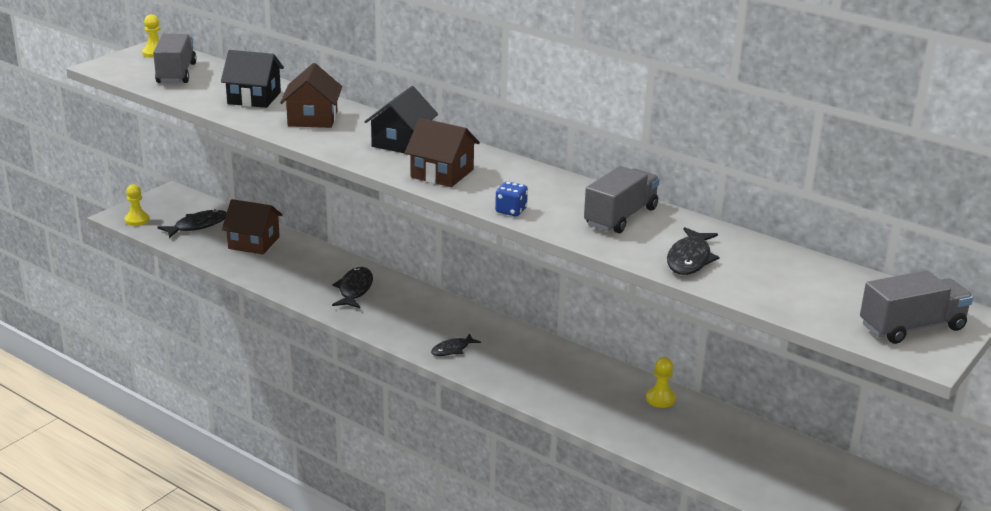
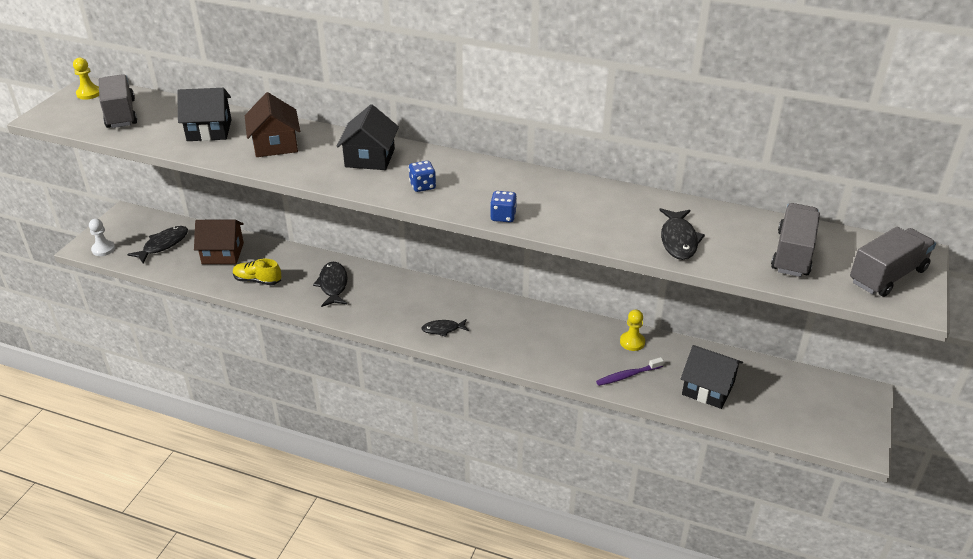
camera: 15 degrees left, 10 degrees up
yellow pawn [125,184,149,226] -> white pawn [89,219,115,256]
brown house [405,118,480,187] -> blue dice [409,161,436,192]
black fish [431,333,481,356] -> black fish turned 45 degrees clockwise [421,319,469,337]
grey truck [584,166,660,233] -> grey truck moved to [771,203,820,277]
none -> yellow shoe [233,259,281,285]
none -> purple toothbrush [596,357,664,386]
none -> black house [681,345,743,409]

